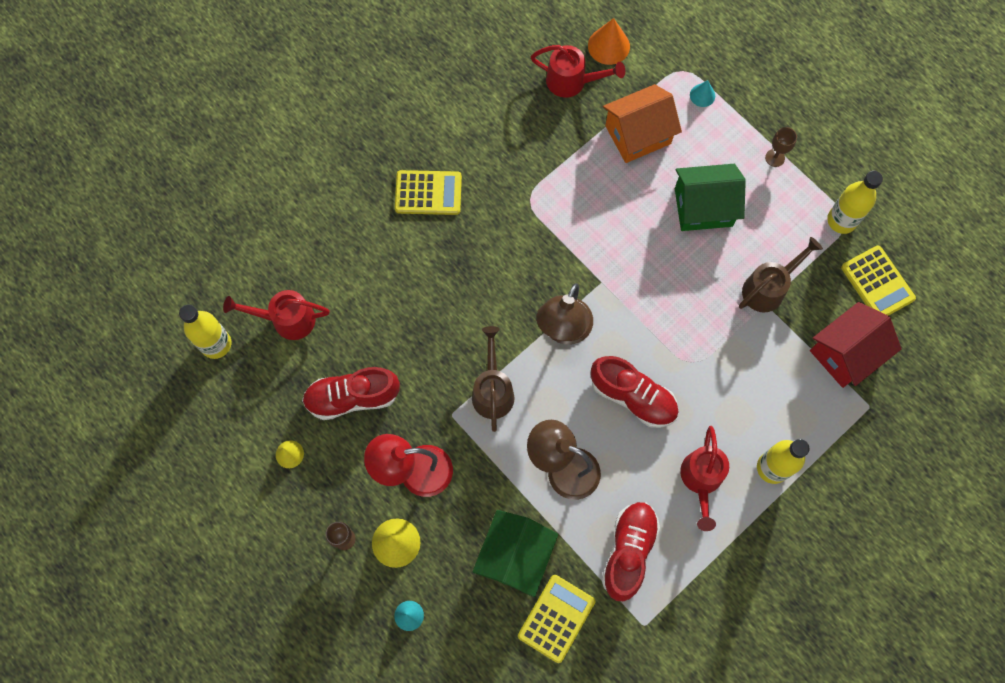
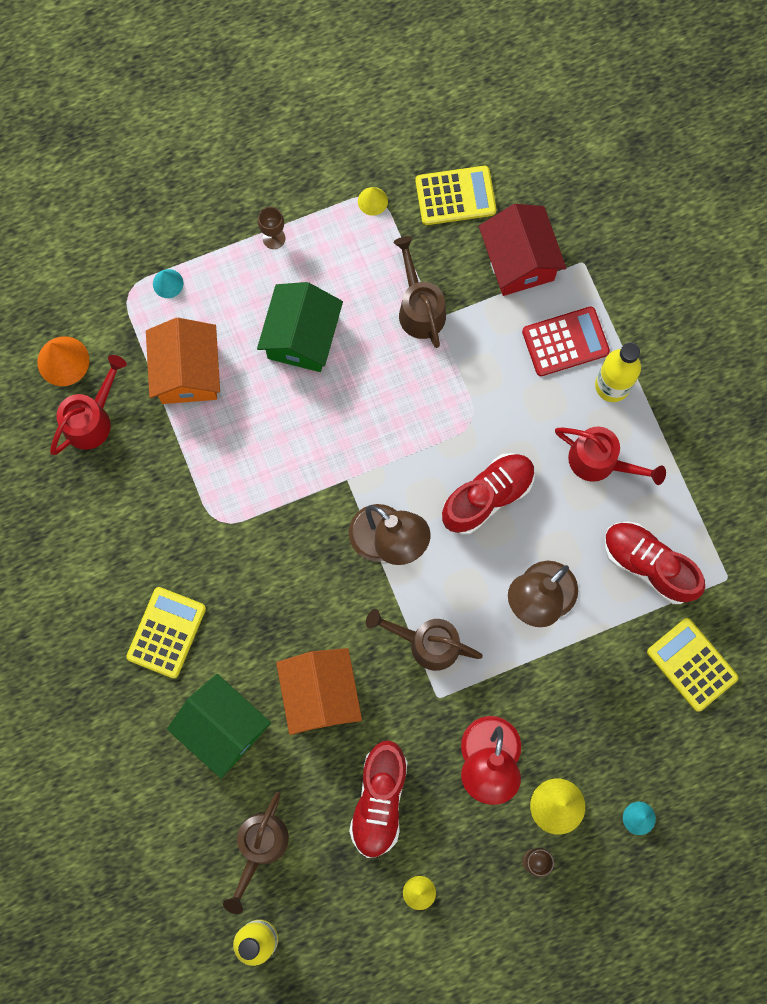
camera: 70 degrees left, 5 degrees up
red watering can [223,290,330,340] -> brown watering can [223,792,289,914]
green house [473,510,558,597] -> green house moved to [167,674,271,779]
yellow bottle [827,171,883,234] -> yellow cone [358,187,388,216]
none -> orange house [276,648,362,735]
none -> red calculator [522,307,610,376]

